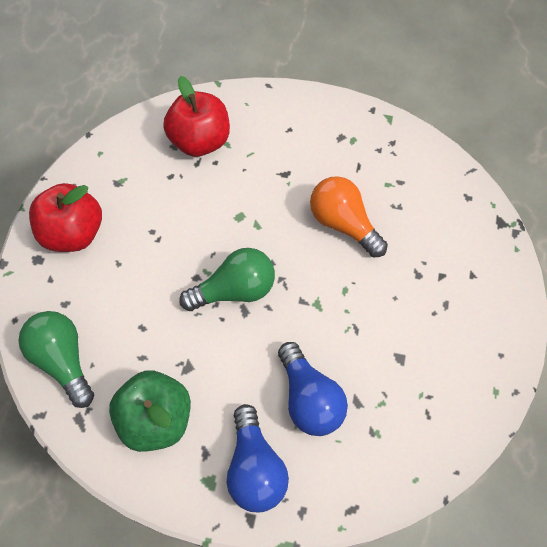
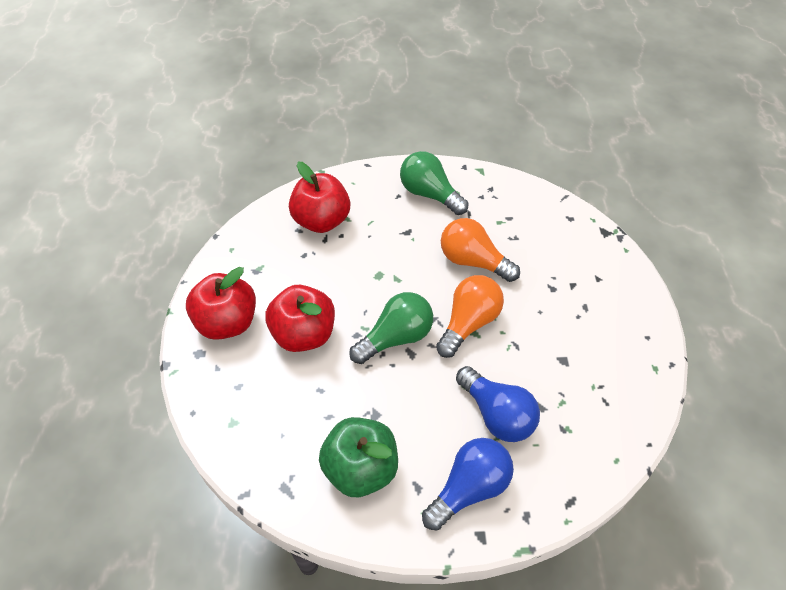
camera: 15 degrees left, 10 degrees down
green light bulb [18,311,94,408] -> green light bulb moved to [400,151,468,215]
blue light bulb [227,404,289,512] -> blue light bulb turned 105 degrees counterclockwise [422,438,514,530]
none -> red apple [265,285,335,352]
none -> orange light bulb [436,275,504,358]

